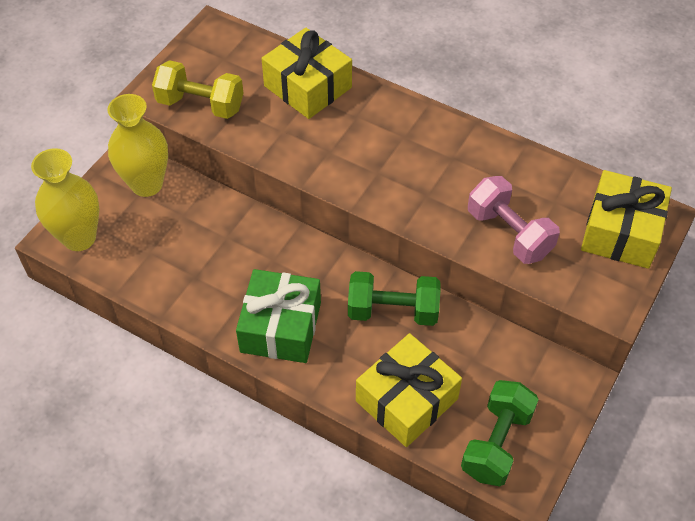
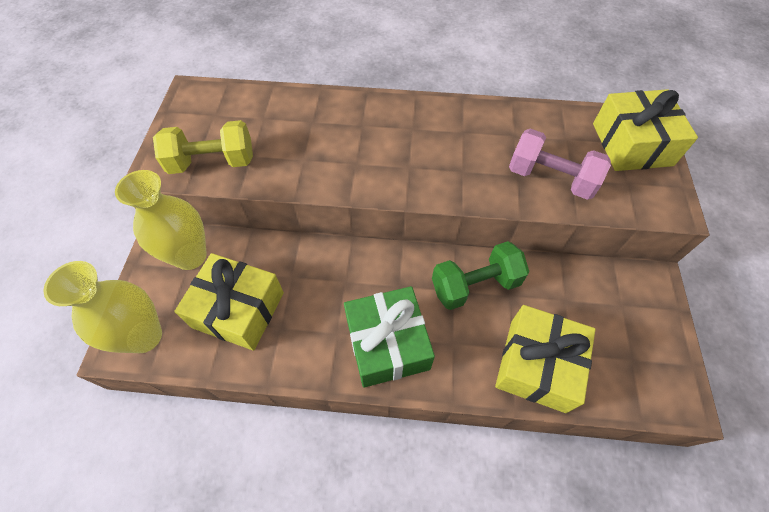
camera: 25 degrees left, 5 degrees up
yellow gift [261,28,352,119] -> yellow gift moved to [174,253,284,351]
green dumbbell [461,380,539,487] -> none

